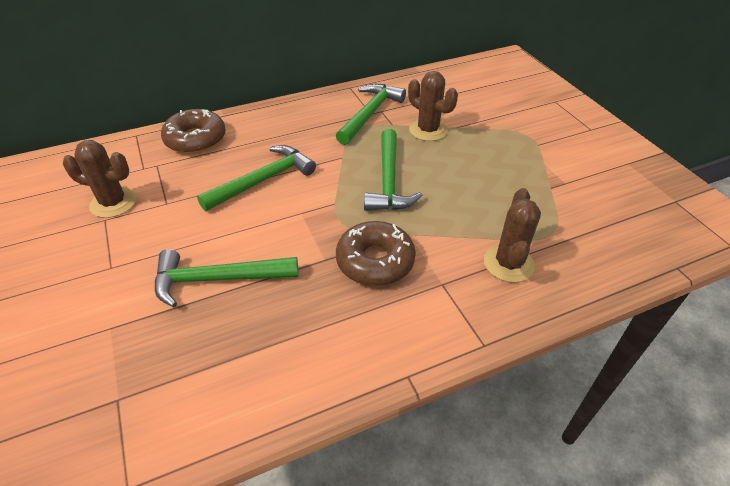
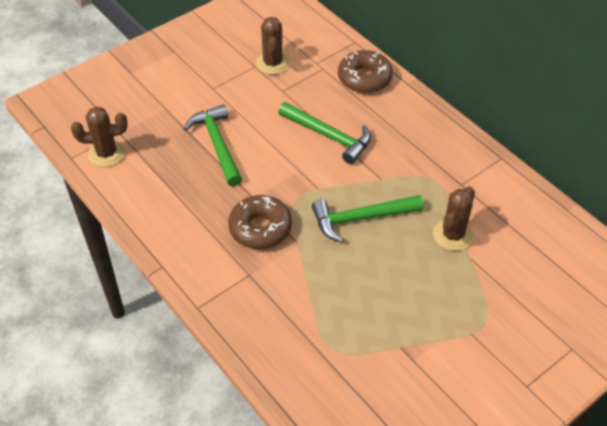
camera: 75 degrees right, 5 degrees up
green hammer [336,84,406,145] -> none
brown cactus [484,188,541,282] -> brown cactus moved to [71,107,128,167]

